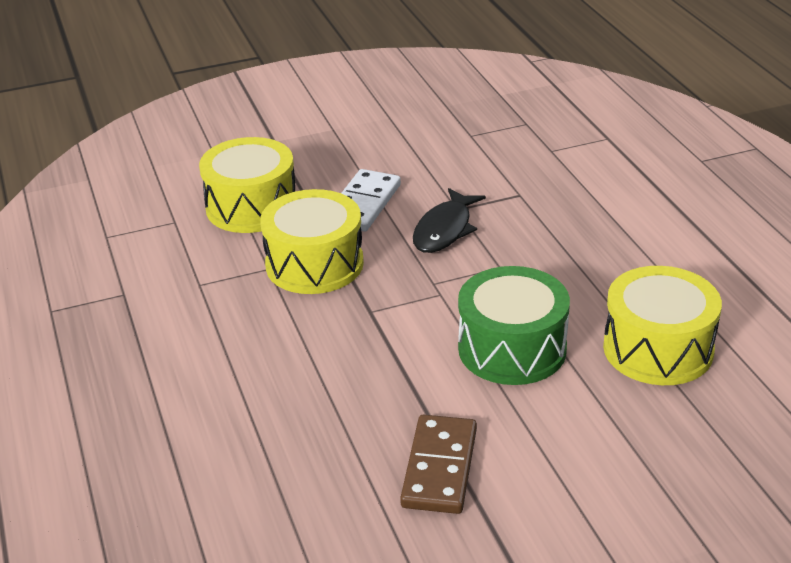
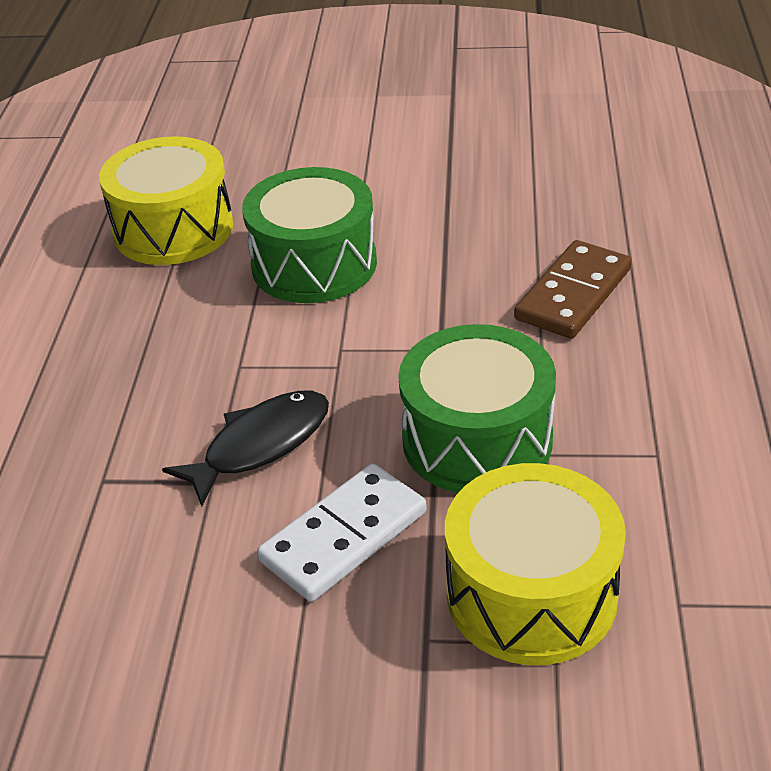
camera: 155 degrees left, 5 degrees up
yellow drum [260,189,364,294] -> green drum [398,324,556,493]
brown domino [400,415,477,514] -> brown domino moved to [514,240,632,339]

